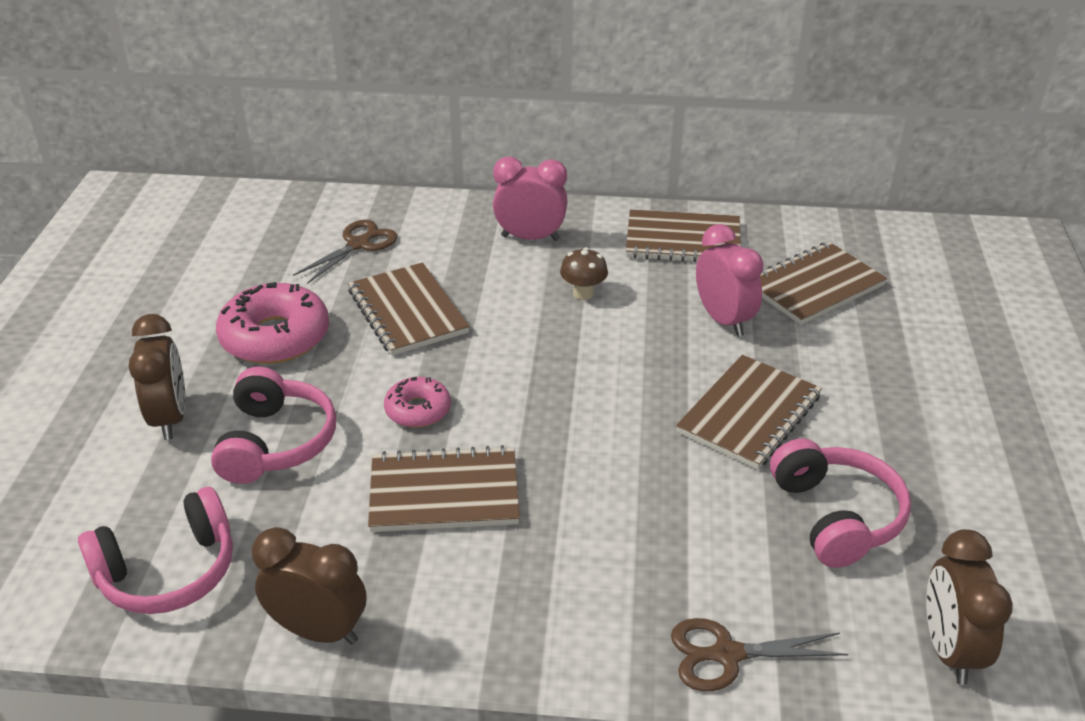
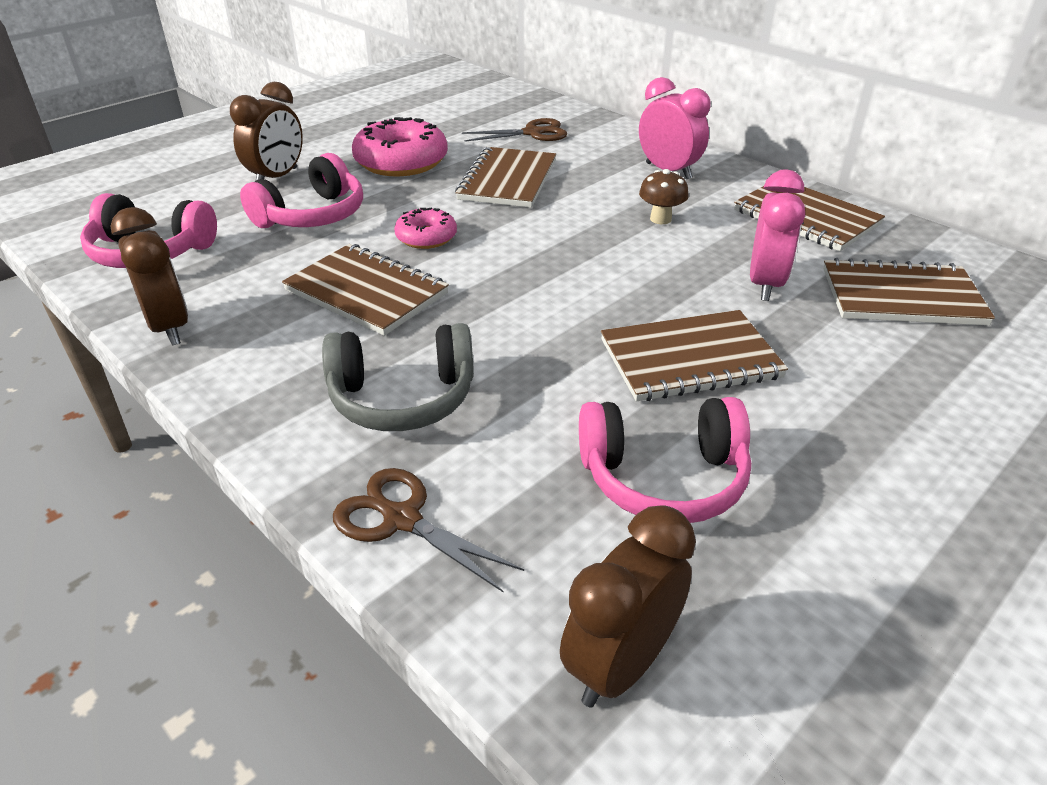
camera: 40 degrees right, 0 degrees up
pink headphones [770,439,911,568] -> pink headphones turned 60 degrees clockwise [579,397,751,523]
none -> grey headphones [322,323,474,431]

